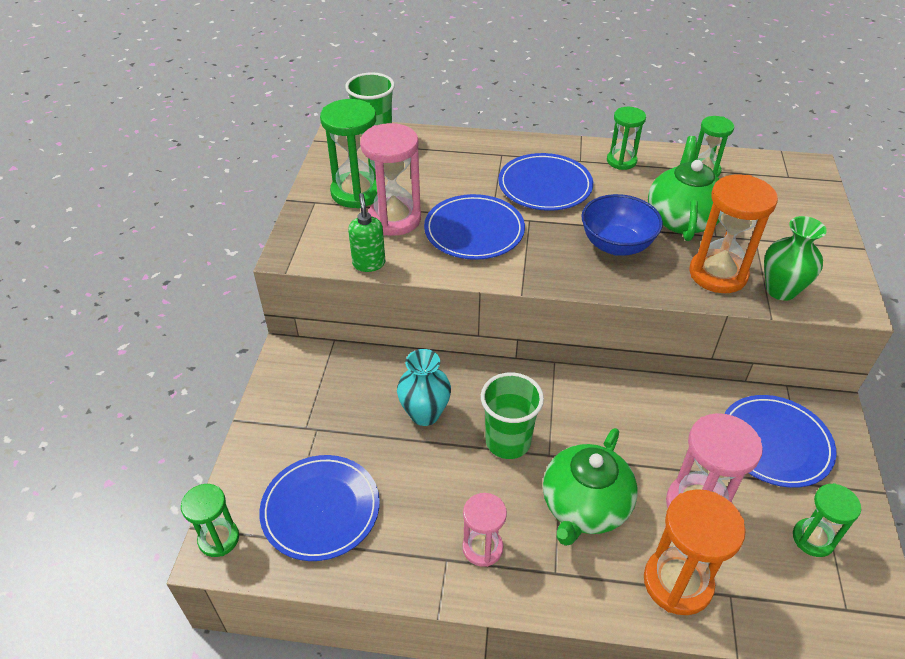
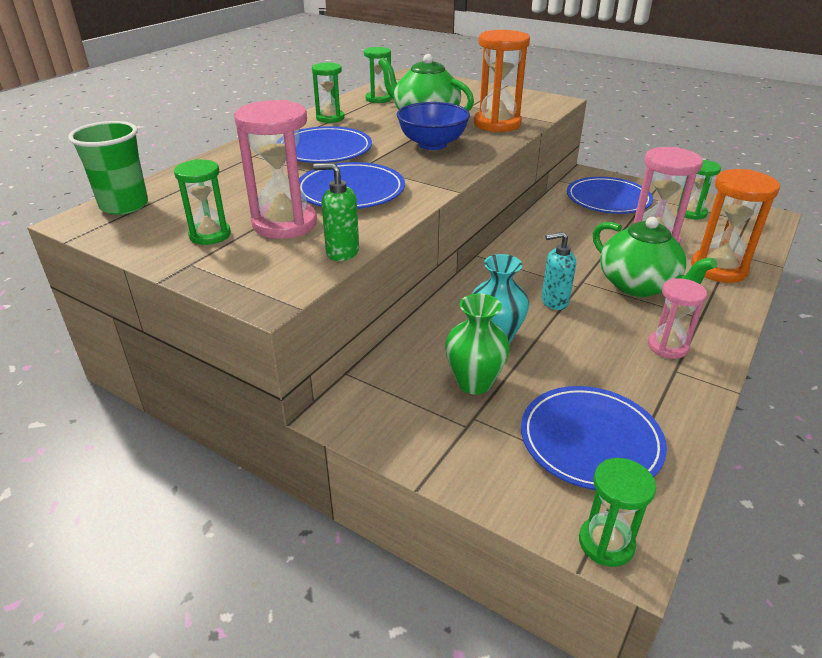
camera: 65 degrees left, 10 degrees down
green hourglass [320,99,377,208] -> green hourglass [174,159,231,245], size x0.61
green cup [481,372,544,459] -> turquoise soap dispenser [541,232,576,310]
green vase [764,216,826,301] -> green vase moved to [445,294,510,394]

